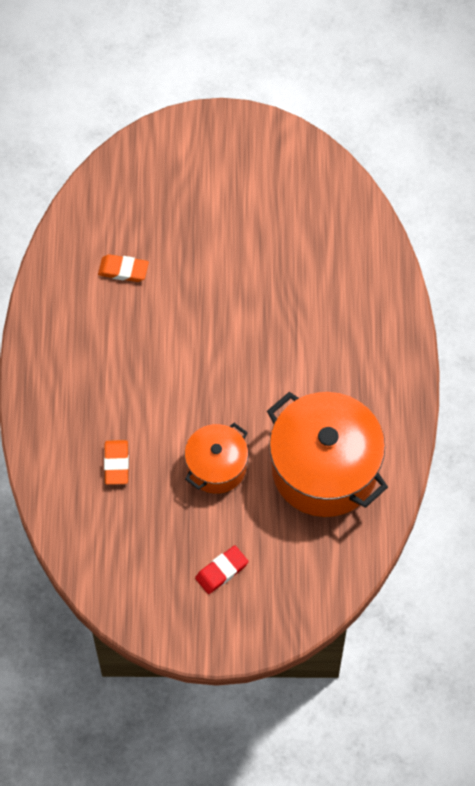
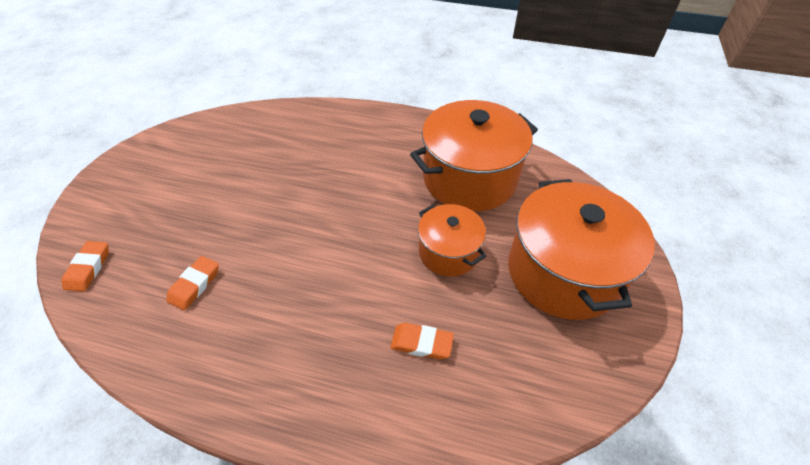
camera: 75 degrees left, 15 degrees down
red eraser [195,545,248,594] -> orange pot [508,179,655,320]
none -> orange eraser [62,241,109,292]

